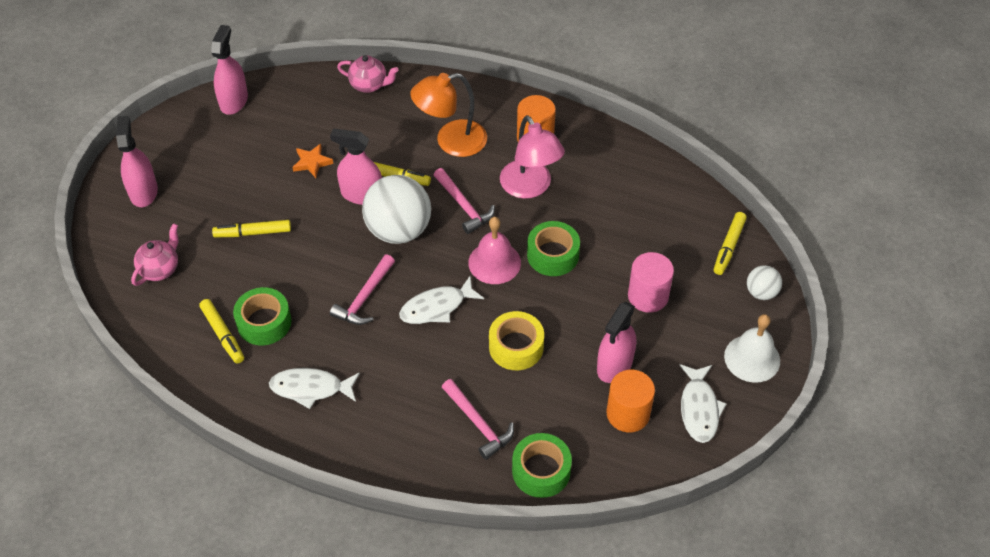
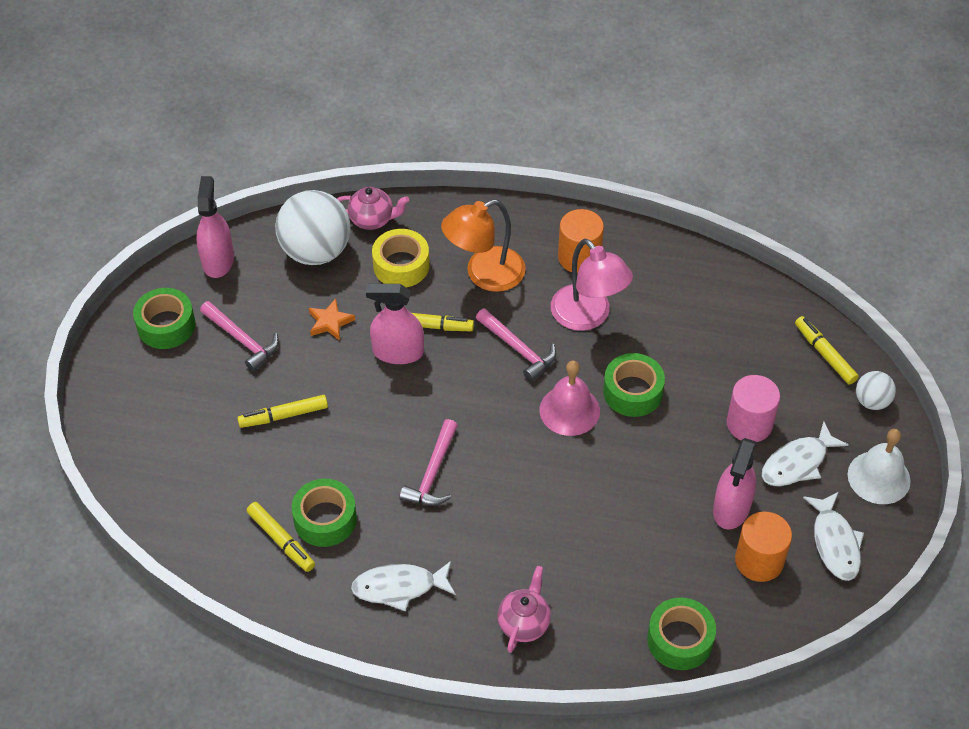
camera: 10 degrees left, 0 degrees up
pink spray bottle [116,116,158,207] -> none
pink teapot [131,223,178,286] -> pink teapot moved to [497,566,551,653]
white ball [362,175,431,244] -> white ball moved to [275,190,351,265]
white fish [399,276,484,324] -> white fish moved to [762,422,849,486]
pink hammer [442,379,514,460] -> pink hammer moved to [200,301,279,372]
yellow tape [489,311,544,370] -> yellow tape moved to [372,229,430,287]
yellow marker [714,212,747,275] -> yellow marker turned 135 degrees clockwise [795,316,859,384]
none -> green tape [133,288,195,349]

